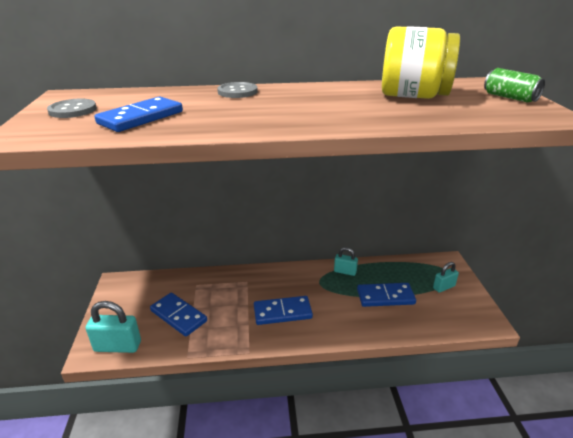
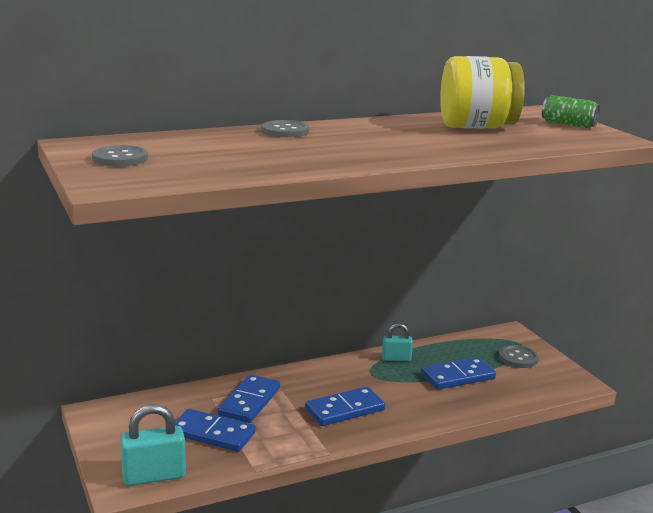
camera: 20 degrees left, 10 degrees down
blue domino [95,96,183,132] -> blue domino moved to [218,374,280,423]
turquoise padlock [433,262,459,293] -> grey button [499,345,539,368]

